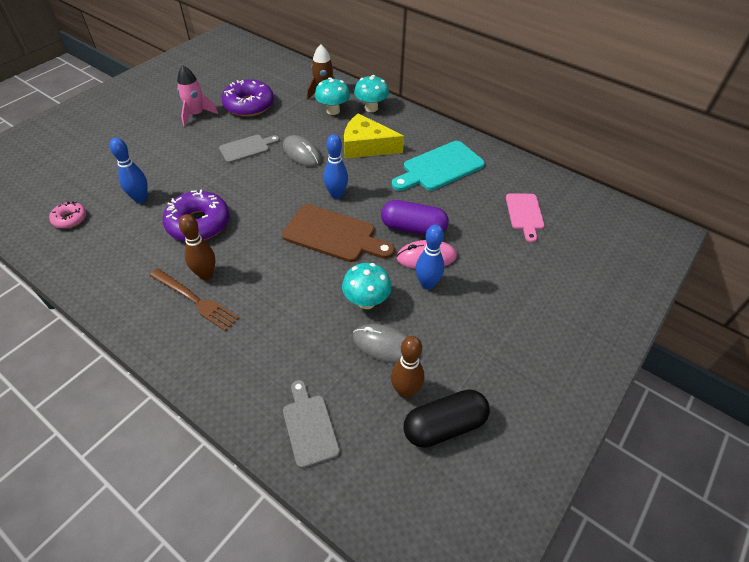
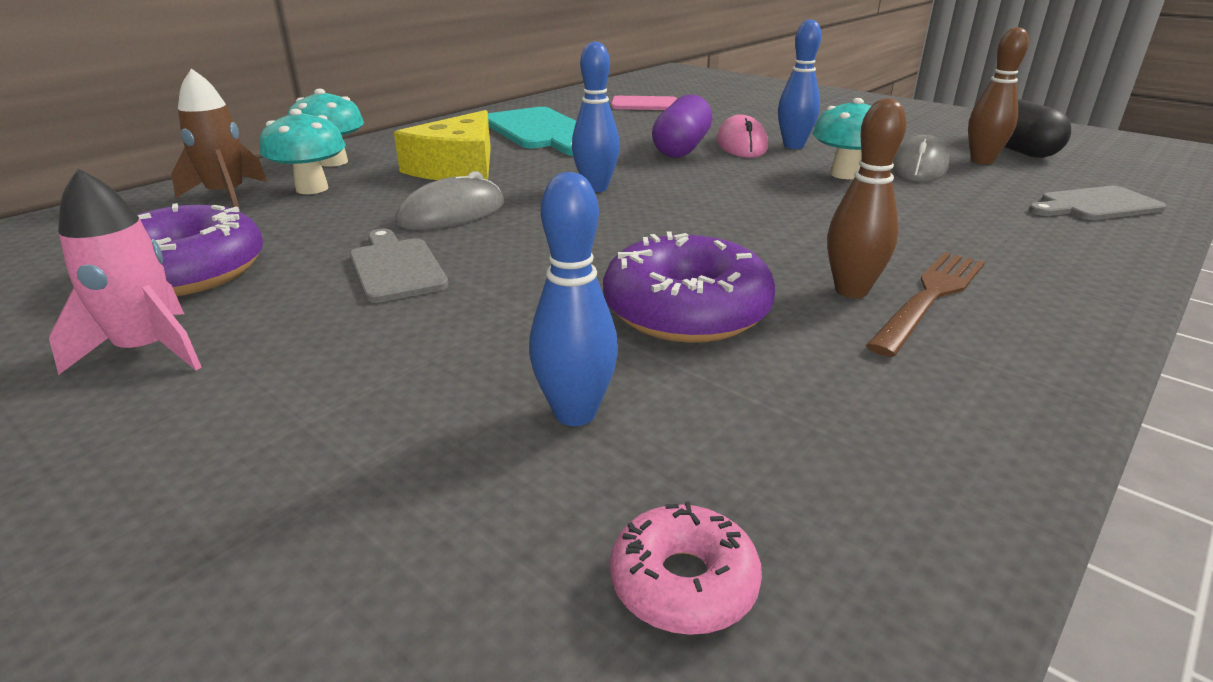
camera: 85 degrees left, 20 degrees down
brown cutting board [282,204,395,262] -> none

